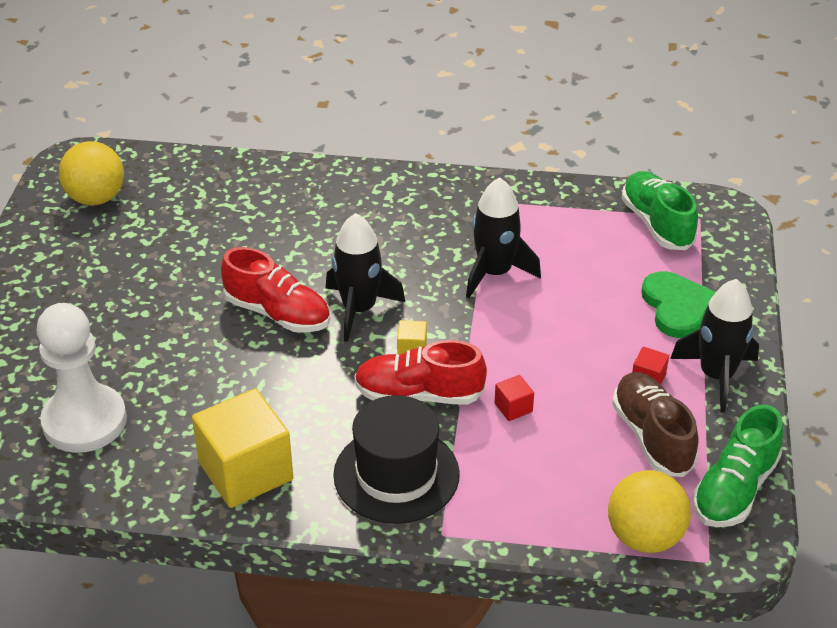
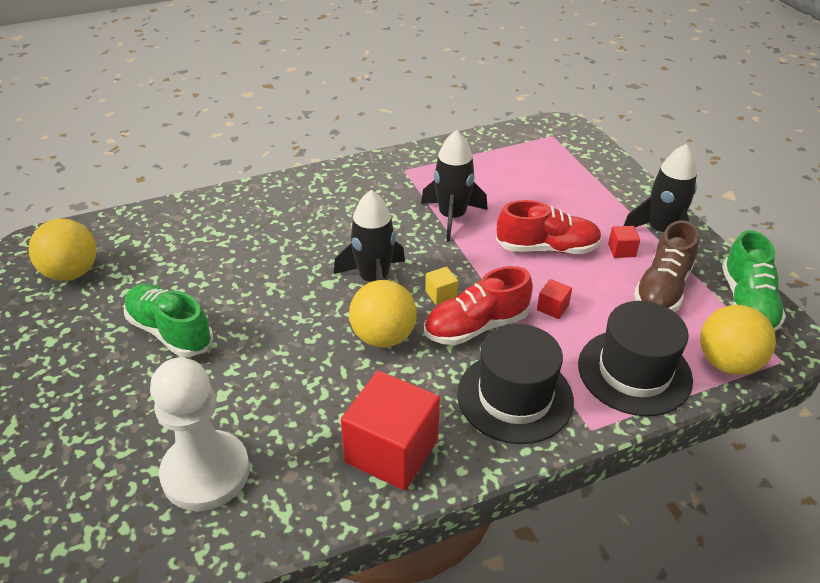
camera: 30 degrees left, 0 degrees up
yellow cube [192,388,293,508] -> red cube [341,371,440,490]
red shoe [221,247,330,333] -> red shoe moved to [496,200,602,254]
brown shoe [612,372,698,477] -> brown shoe turned 105 degrees counterclockwise [634,220,699,312]
green shoe [622,171,698,250] -> green shoe moved to [124,284,213,357]
green heart [641,271,716,338] -> none
none -> yellow ball [349,280,417,348]
none -> black hat [578,301,693,416]

